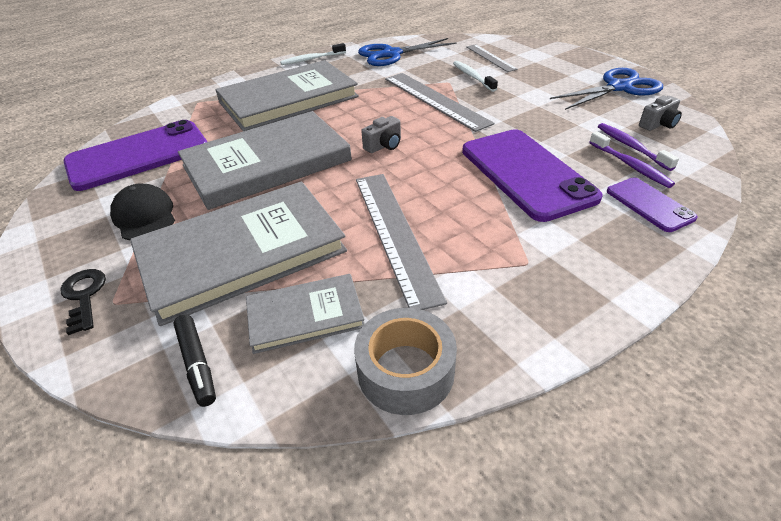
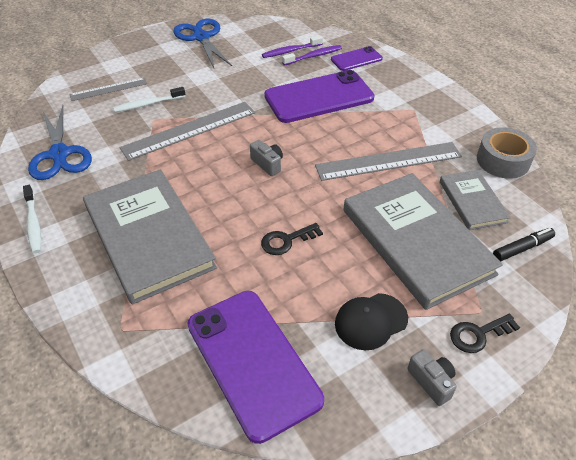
camera: 90 degrees left, 5 degrees up
grey book [178,111,352,210] -> black key [261,223,323,255]
grey camera [639,96,682,131] -> grey camera moved to [407,349,457,406]

